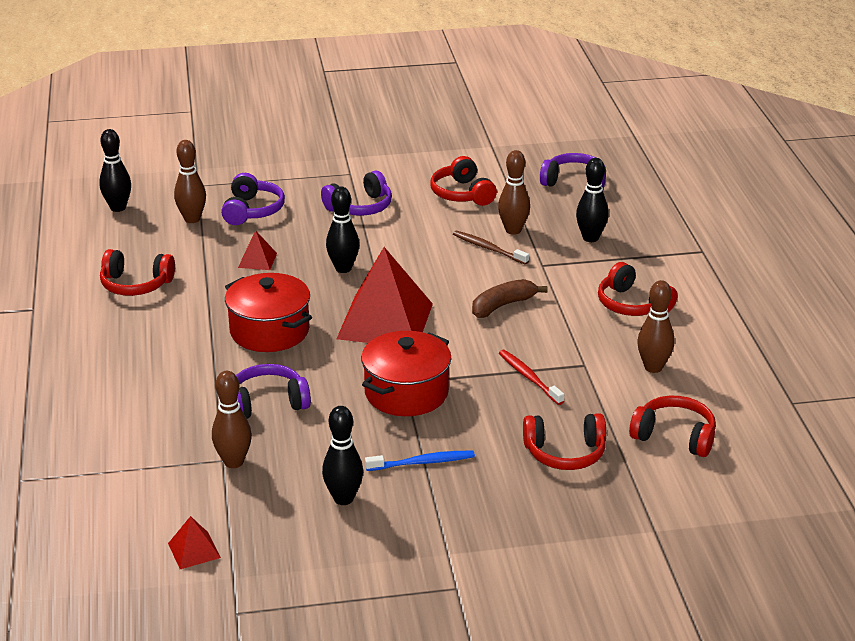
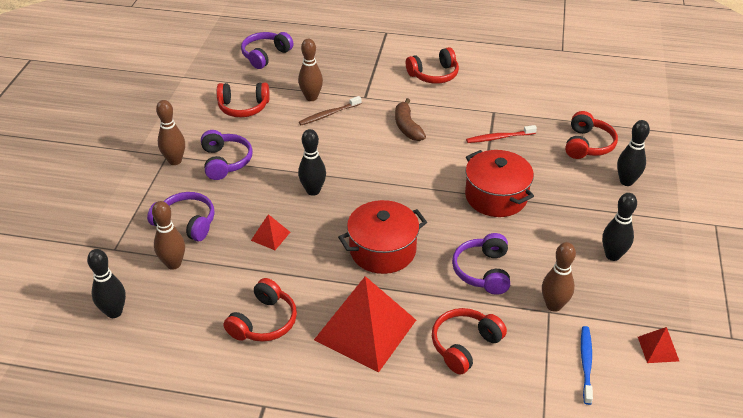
camera: 70 degrees left, 10 degrees up
red pyramid [337,247,433,343] -> red pyramid moved to [314,276,416,373]
blue toothbrush [365,451,475,471] -> blue toothbrush moved to [581,326,593,405]
black bowling pin [576,158,609,242] -> black bowling pin moved to [617,120,650,186]
red headphones [629,396,716,457] -> red headphones moved to [432,308,507,375]
brown bowling pin [637,280,674,373] -> brown bowling pin moved to [156,100,185,165]

